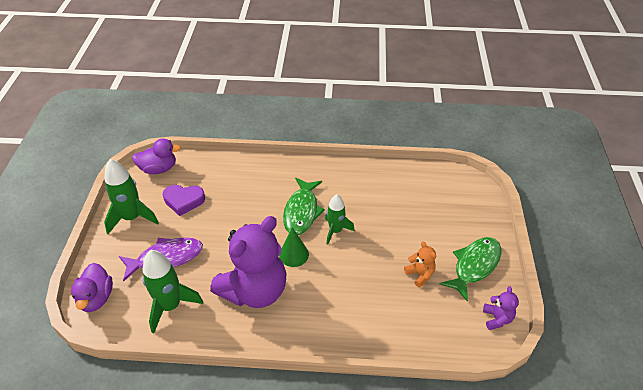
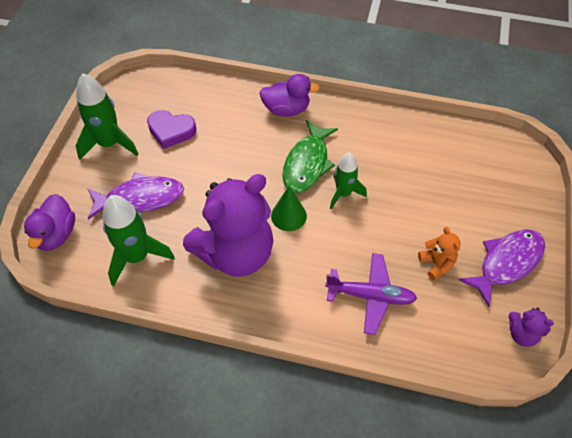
camera: 10 degrees right, 10 degrees up
purple duck [132,138,181,174] -> purple duck moved to [259,74,320,116]
green fish [440,237,501,302] -> purple fish [458,229,545,307]
purple teddy bear [483,286,519,330] -> purple teddy bear turned 105 degrees clockwise [508,308,554,347]
none -> purple plane [325,253,417,335]

